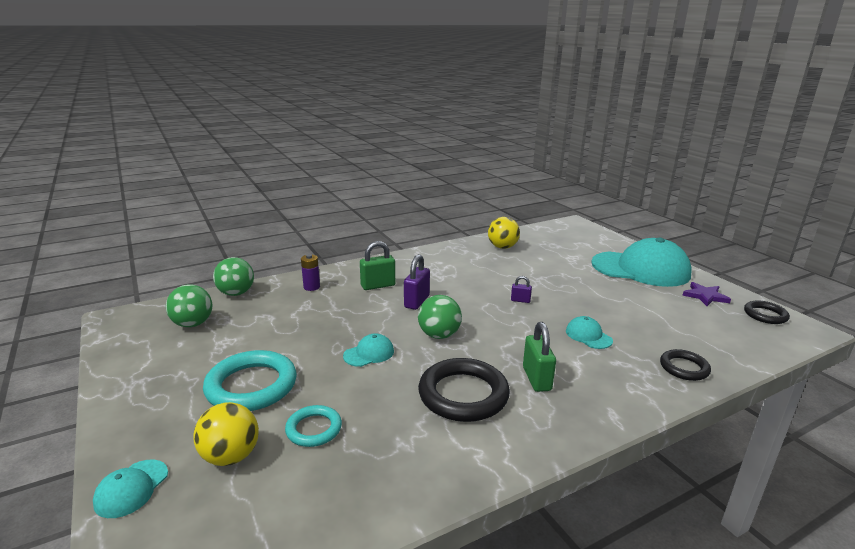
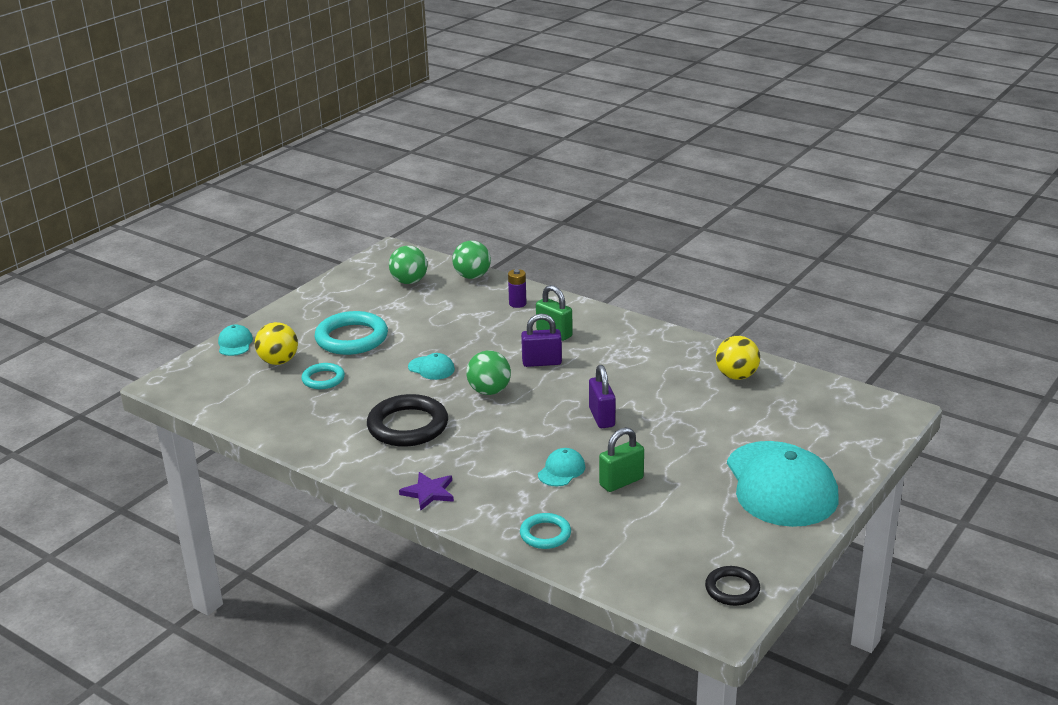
camera: 65 degrees right, 5 degrees up
turquoise cap [93,460,168,518] -> turquoise cap turned 90 degrees clockwise [218,324,253,356]
purple padlock [511,276,532,303] -> purple padlock [589,365,616,428], size x1.83
green padlock [523,322,556,392] -> green padlock moved to [599,427,644,492]
black ring [660,349,711,381] -> turquoise ring [520,513,571,549]
purple star [682,282,731,306] -> purple star moved to [399,472,454,511]

